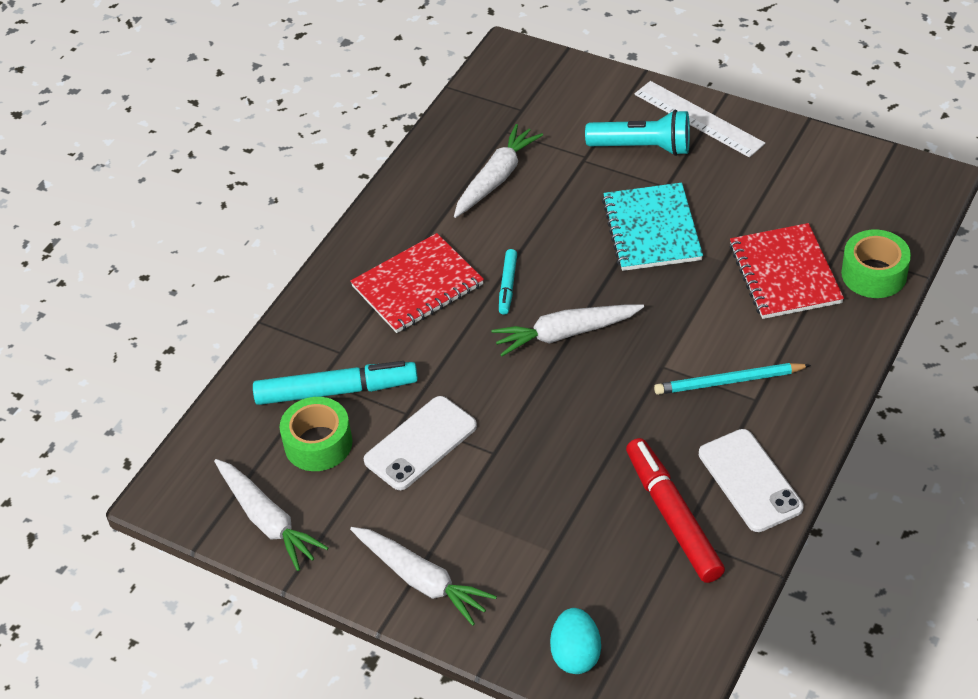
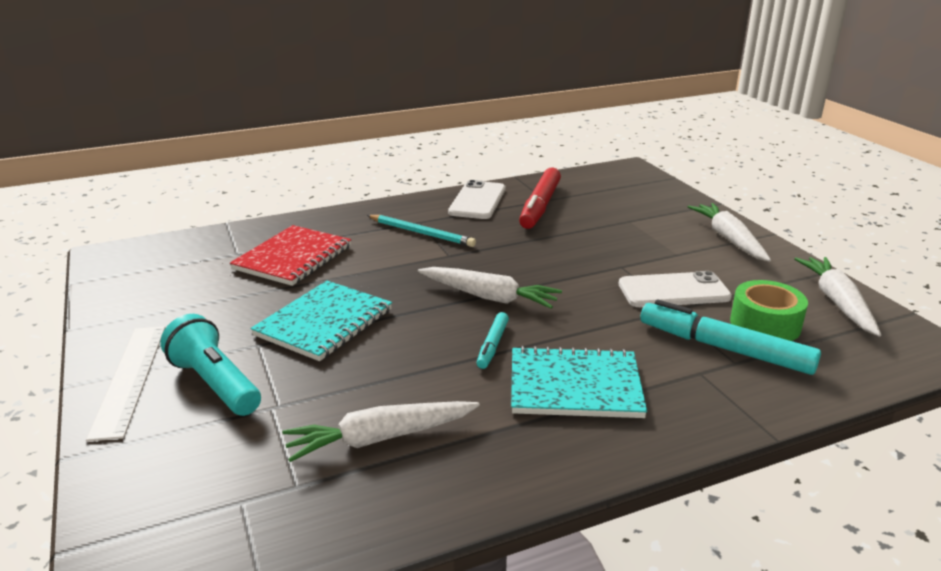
camera: 145 degrees left, 20 degrees down
red notebook [350,233,484,333] -> turquoise notebook [511,346,647,418]
turquoise marker [499,249,517,315] -> turquoise marker turned 150 degrees clockwise [477,312,509,369]
turquoise egg [550,608,601,674] -> none
green tape [841,230,911,298] -> none

